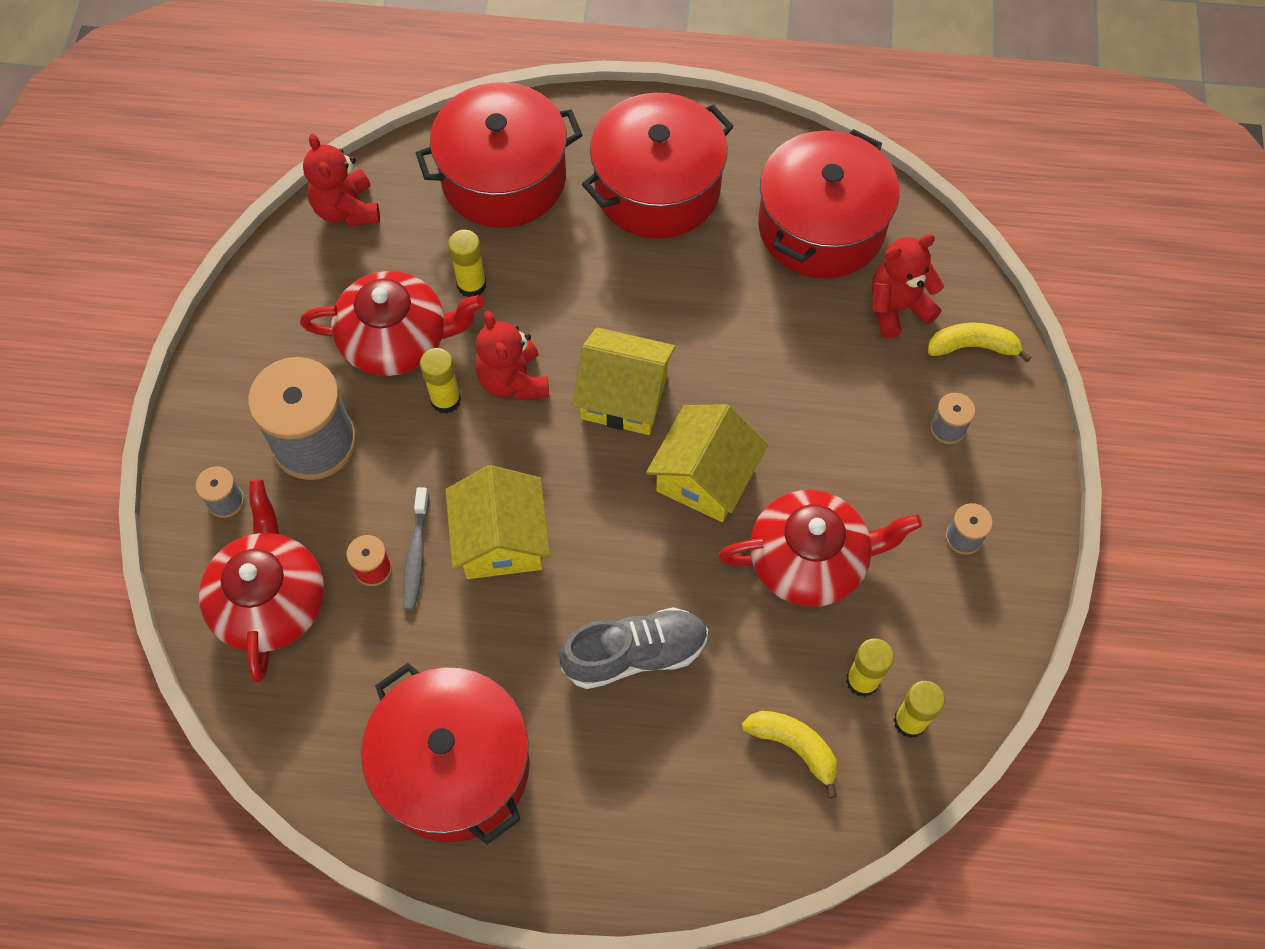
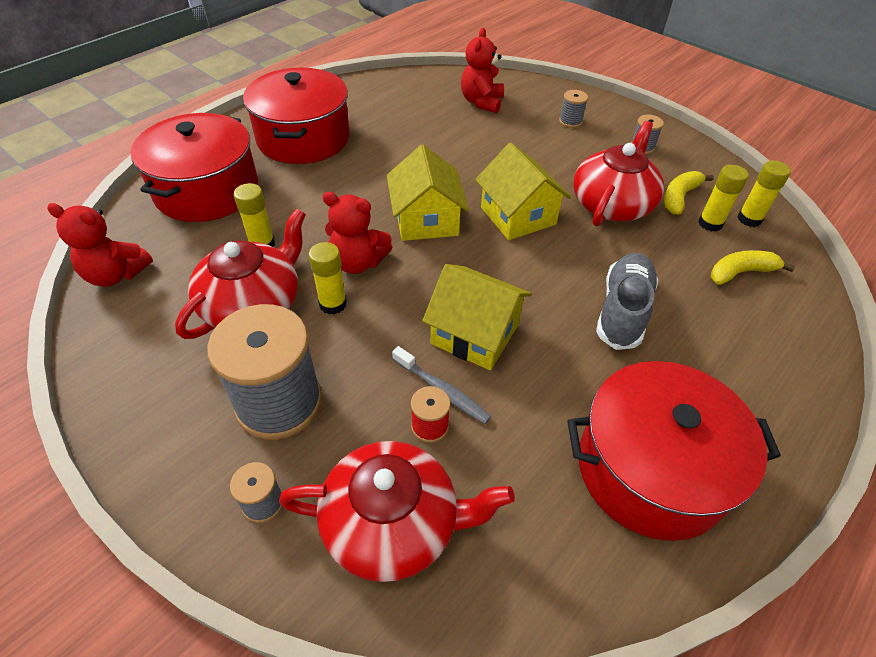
camera: 55 degrees left, 15 degrees down
red teapot [199,479,324,682] -> red teapot turned 150 degrees clockwise [279,441,515,582]
yellow house [572,327,676,435] -> yellow house turned 60 degrees counterclockwise [387,145,469,241]
red pot [758,129,899,279] -> none
yellow banana [928,323,1032,362] -> yellow banana moved to [664,171,714,215]

